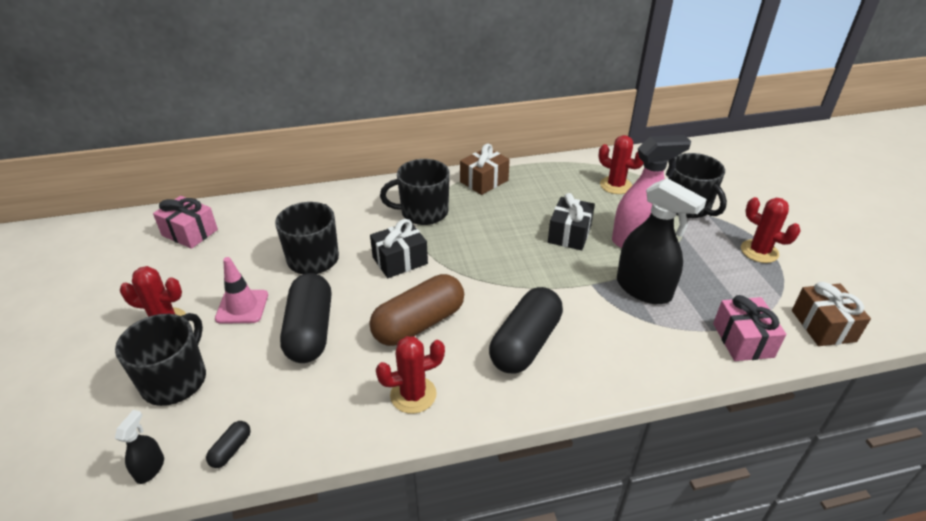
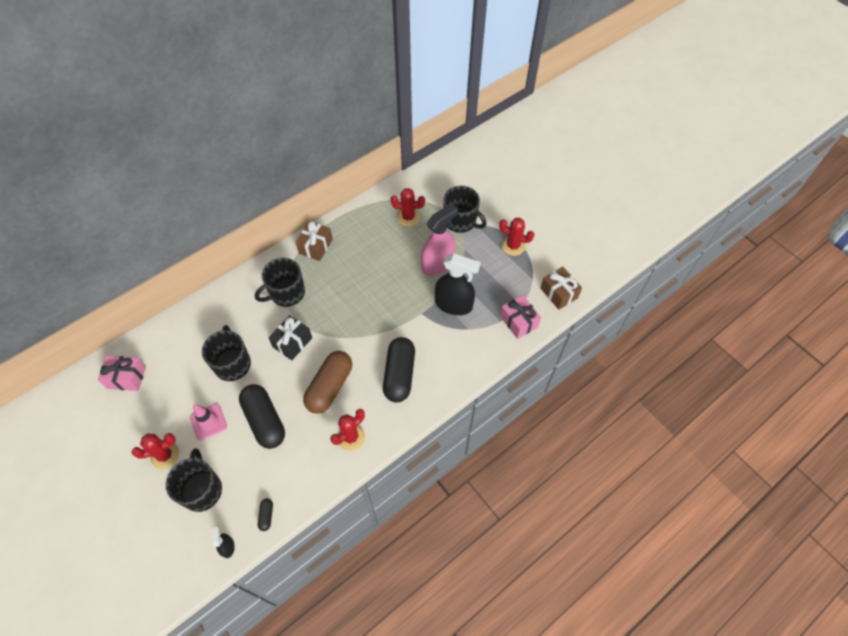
camera: 25 degrees left, 20 degrees up
black gift [548,193,595,250] -> none

